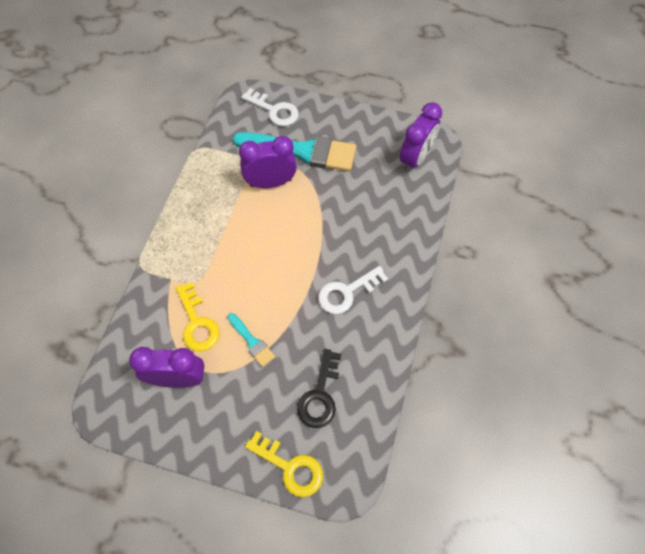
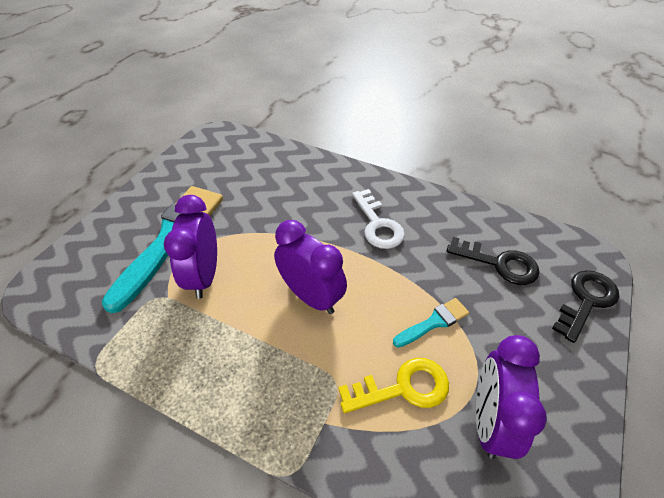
camera: 80 degrees left, 15 degrees down
white key [241,88,299,126] -> none
yellow key [245,431,323,497] -> black key [552,270,619,343]
purple clock [400,102,442,172] -> purple clock moved to [274,220,347,314]

